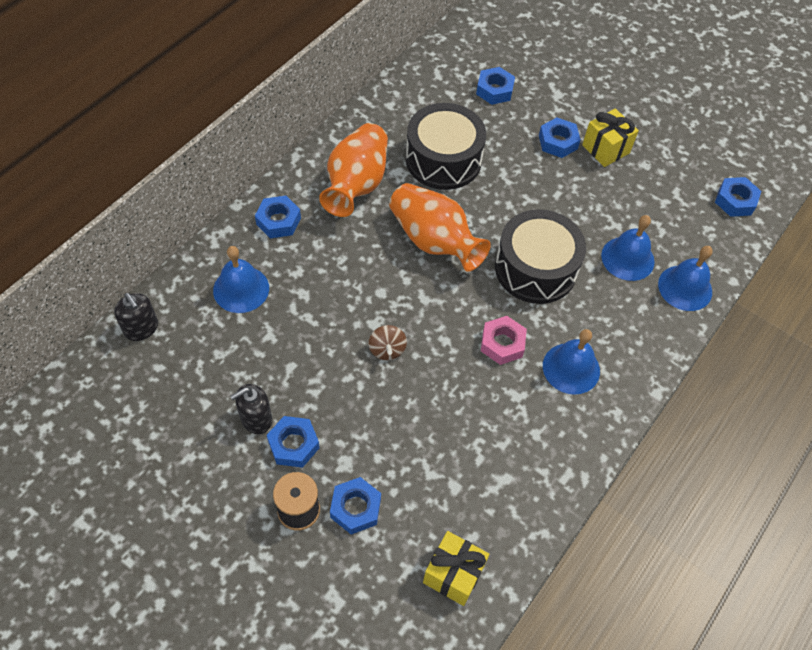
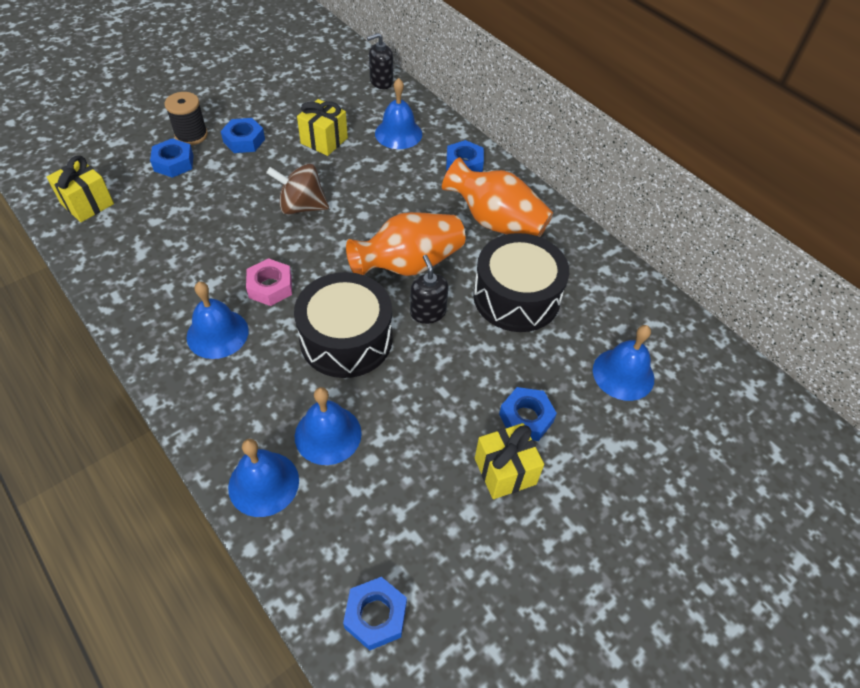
camera: 105 degrees right, 5 degrees down
black soap dispenser [230,384,272,434] -> black soap dispenser moved to [410,255,448,324]
brown spinning top [369,325,407,360] -> brown spinning top [266,164,329,215], size x1.62
blue nut [476,67,515,105] -> blue bell [593,325,654,401]
none -> yellow gift [297,99,348,156]

